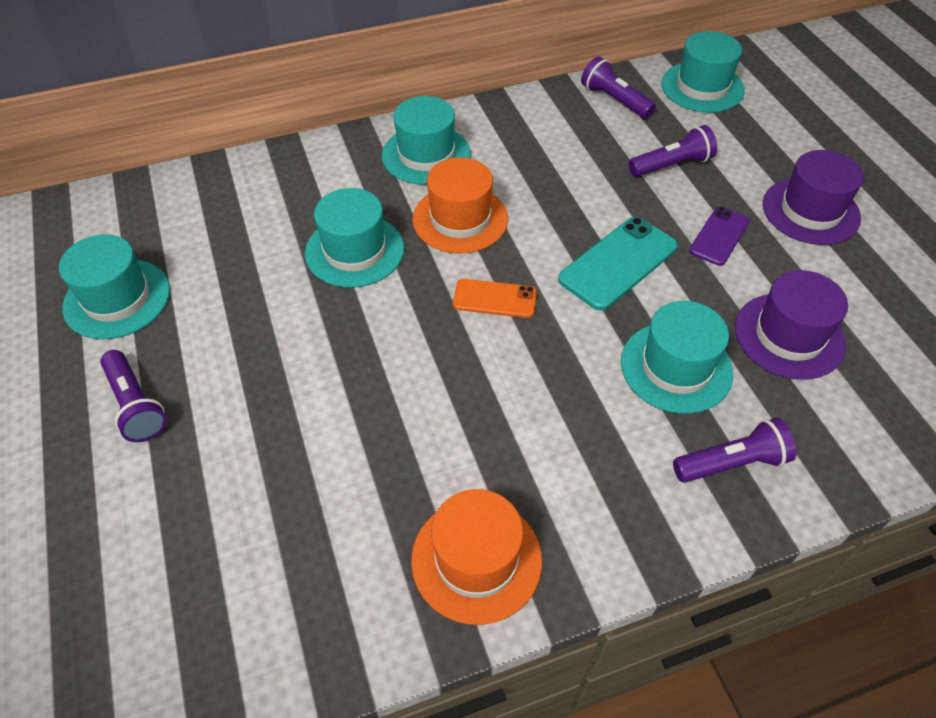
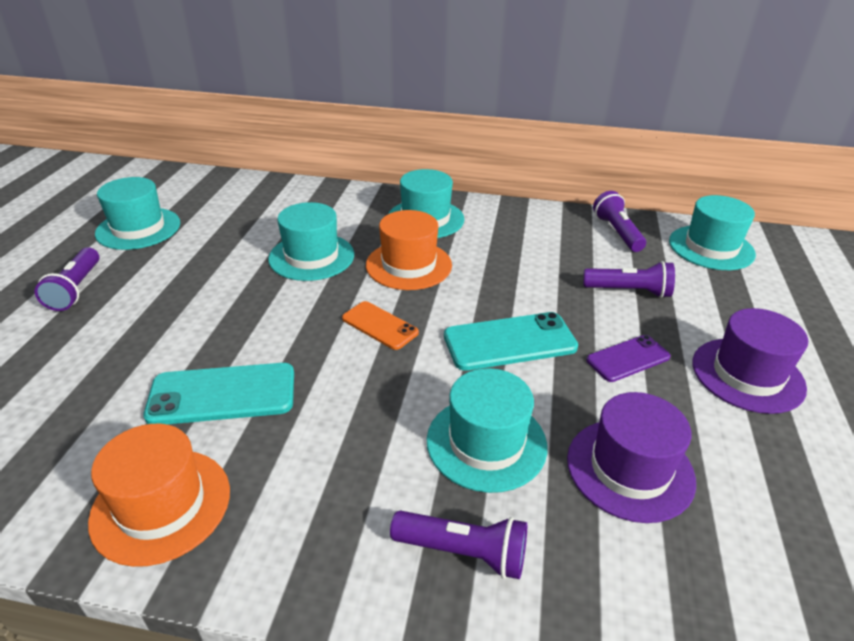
camera: 30 degrees right, 15 degrees down
none -> turquoise phone [143,363,294,424]

